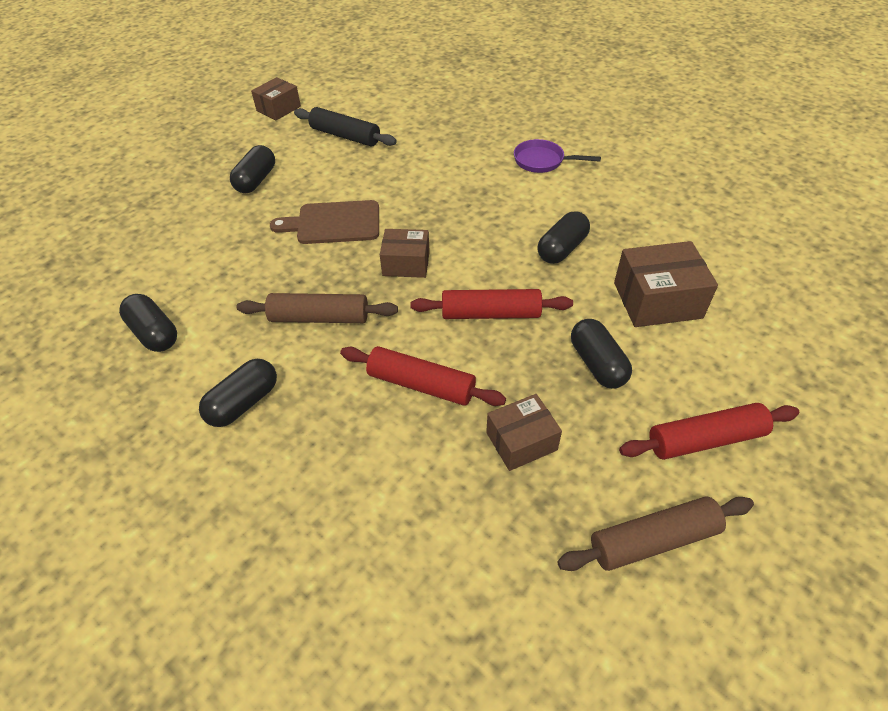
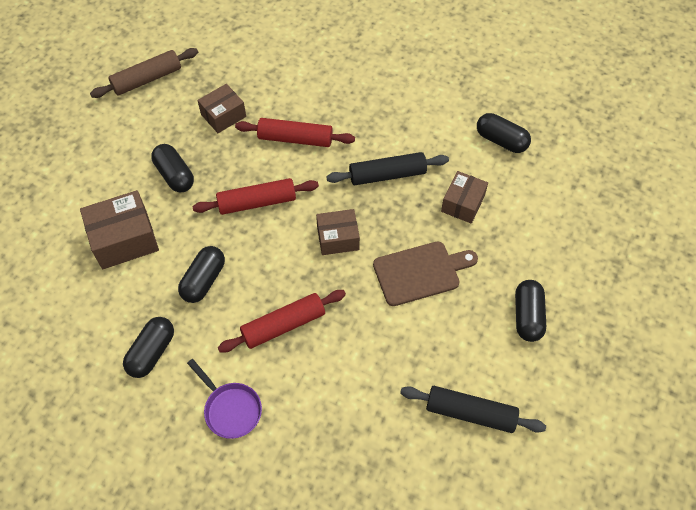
camera: 165 degrees right, 10 degrees up
black capsule [199,359,277,427] -> black capsule moved to [123,317,174,378]
brown rolling pin [236,293,398,323] -> black rolling pin [326,152,449,185]
brown box [251,77,301,120] -> brown box moved to [441,171,488,224]
purple pan [514,139,601,173] -> purple pan turned 45 degrees clockwise [187,359,262,439]
red rolling pin [619,403,799,460] -> red rolling pin moved to [218,290,346,353]

